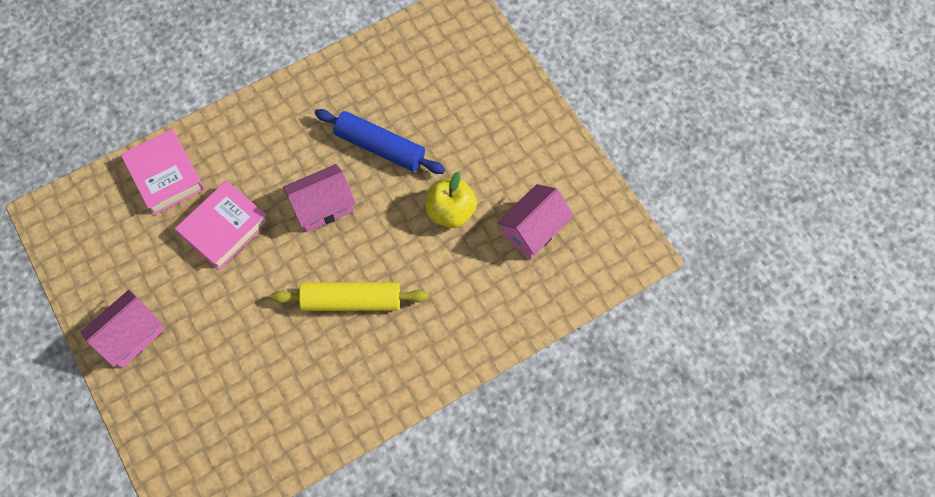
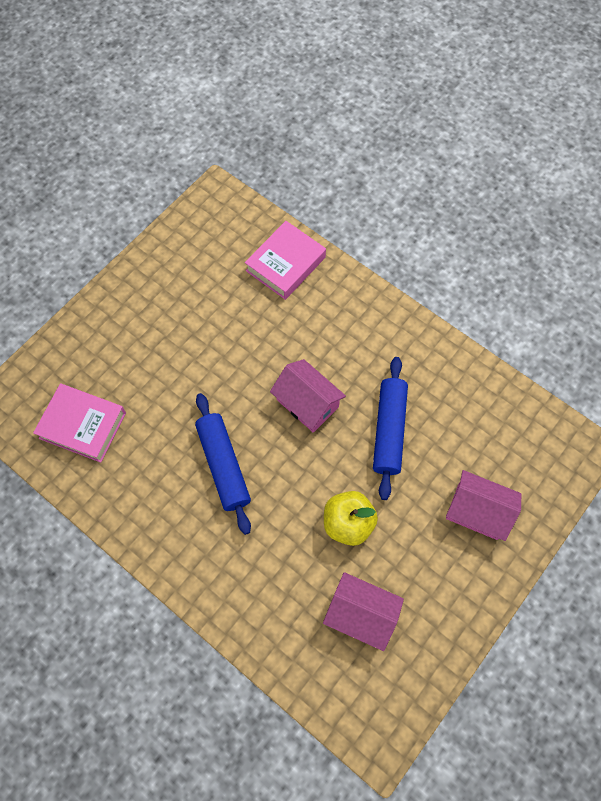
camera: 70 degrees right, 0 degrees up
pink house [81,290,164,368] -> pink house moved to [446,470,521,541]
pink book [175,181,269,270] -> pink book moved to [33,384,126,463]
yellow rolling pin [271,282,428,311] -> blue rolling pin [195,393,251,535]

